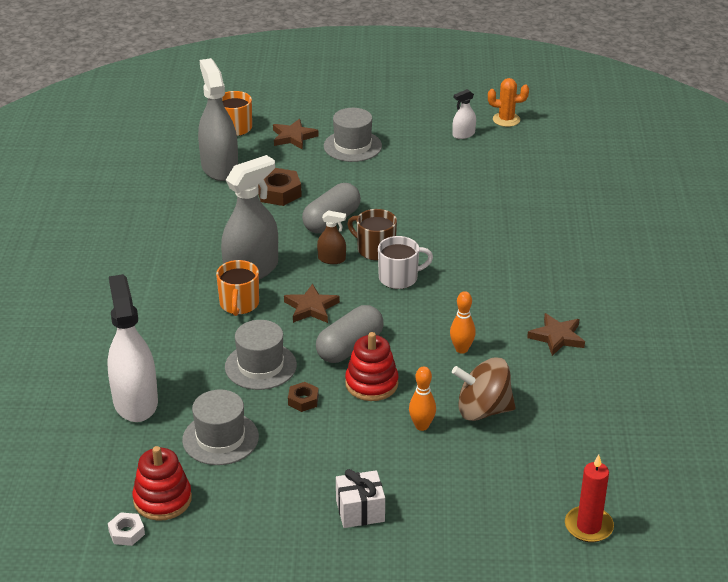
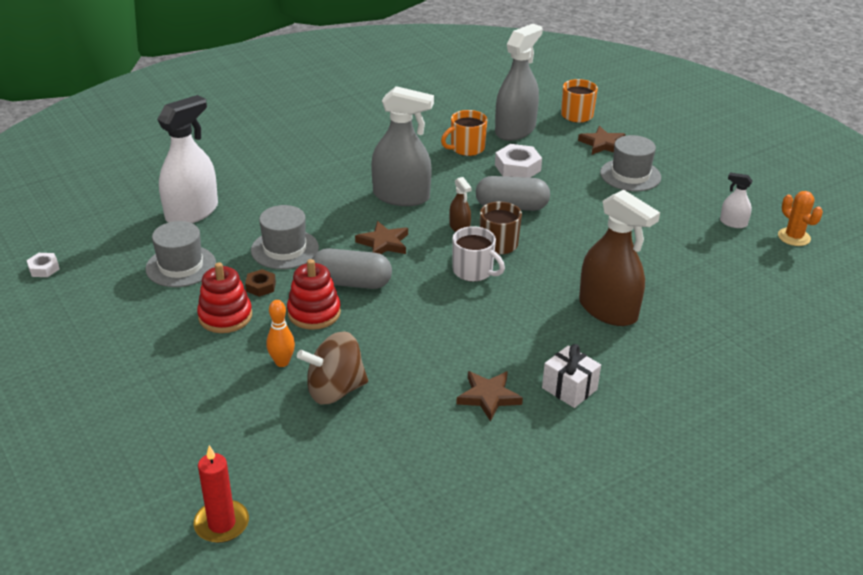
camera: 55 degrees right, 0 degrees up
red stacking toy [132,446,192,521] -> red stacking toy moved to [197,262,252,333]
orange mug [216,260,259,316] -> orange mug moved to [441,110,487,156]
brown nut [258,168,302,206] -> white nut [495,144,542,178]
white gift [336,469,385,528] -> white gift moved to [542,344,601,408]
orange bowling pin [450,291,476,354] -> none
brown spinning top [452,357,516,421] -> brown spinning top turned 75 degrees counterclockwise [297,331,368,404]
none -> brown spray bottle [579,190,660,326]

